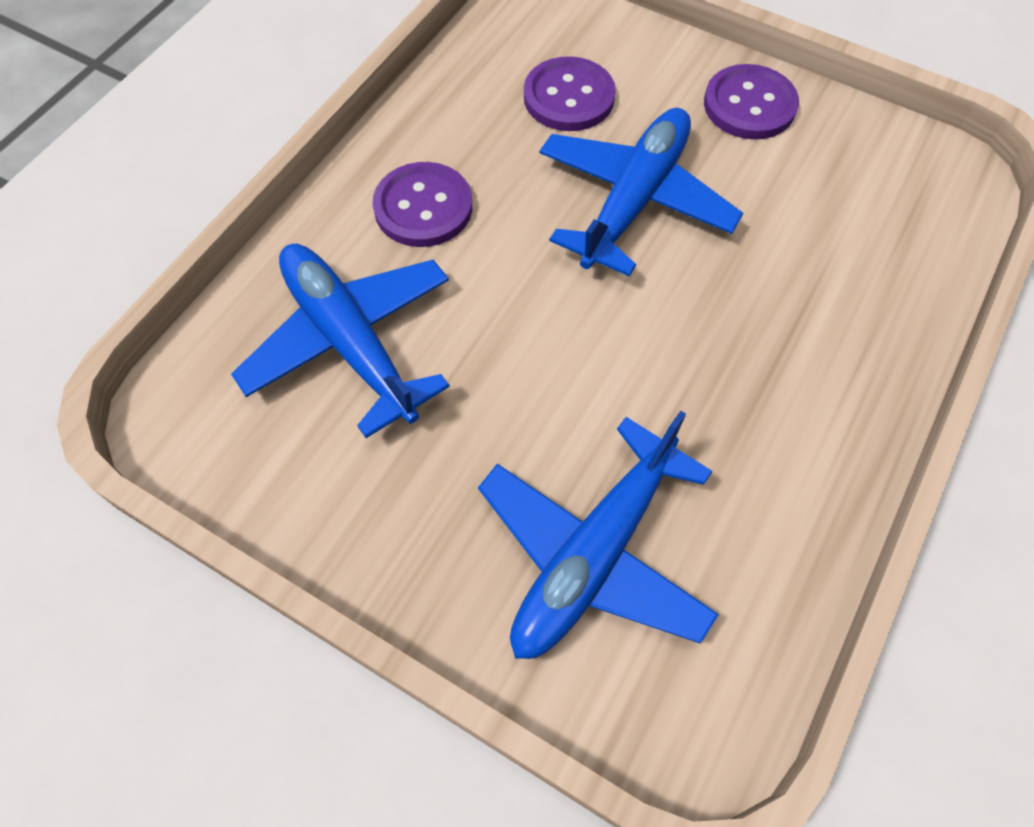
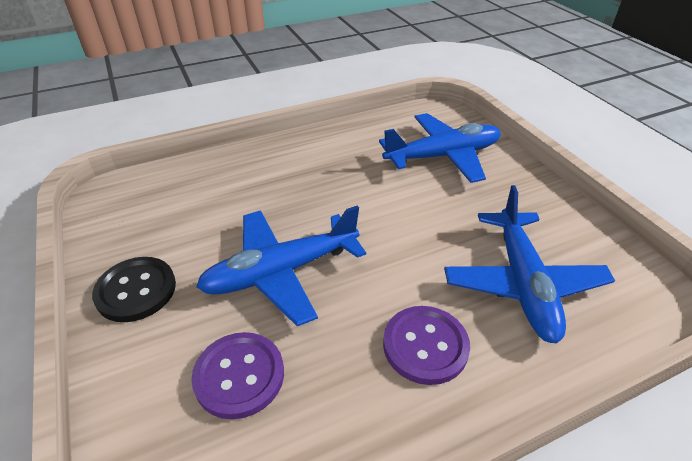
camera: 145 degrees left, 20 degrees down
purple button [704,64,799,140] -> black button [92,257,176,322]

